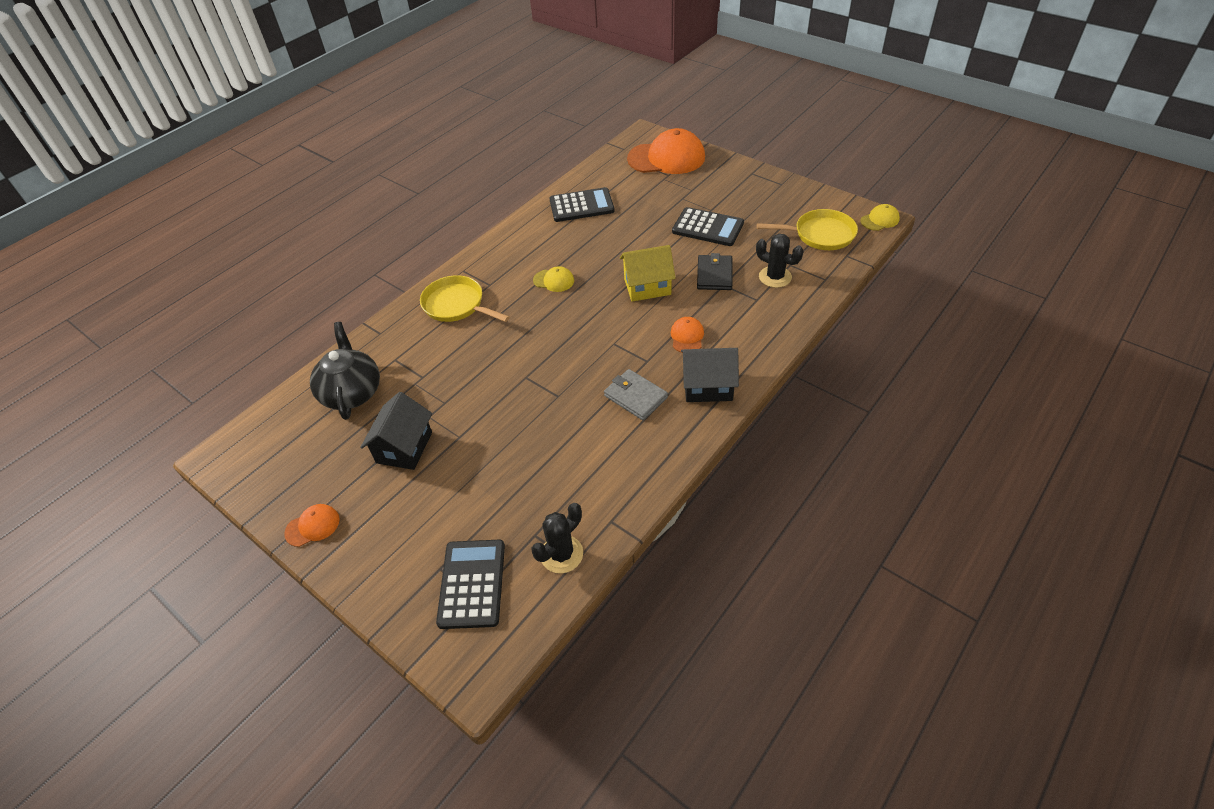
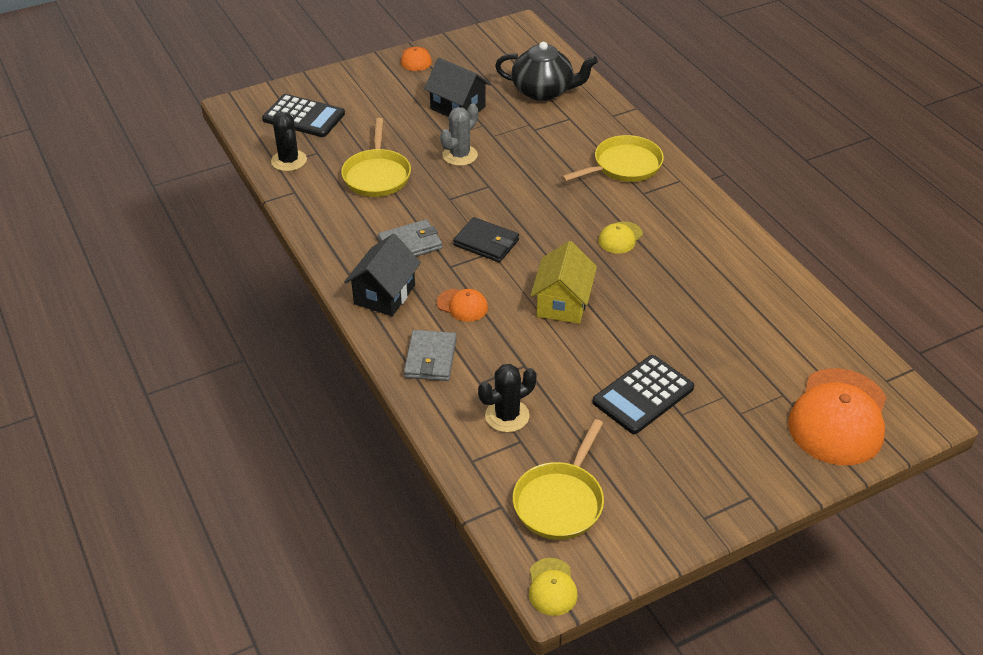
camera: 110 degrees right, 5 degrees down
black calculator [549,187,615,222] -> none
black wallet [697,253,733,290] -> black wallet moved to [453,217,519,262]
none -> yellow pan [341,118,411,197]
none -> grey wallet [404,330,456,381]
none -> grey cactus [440,103,478,166]

